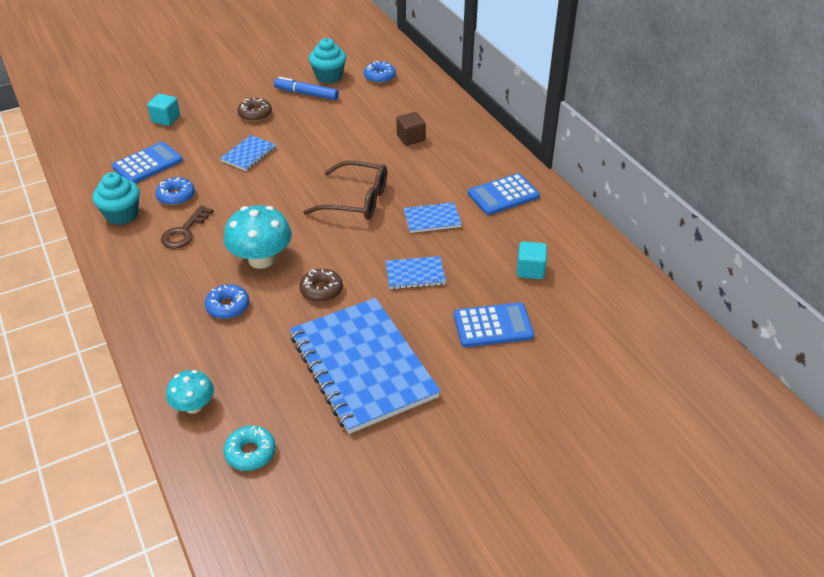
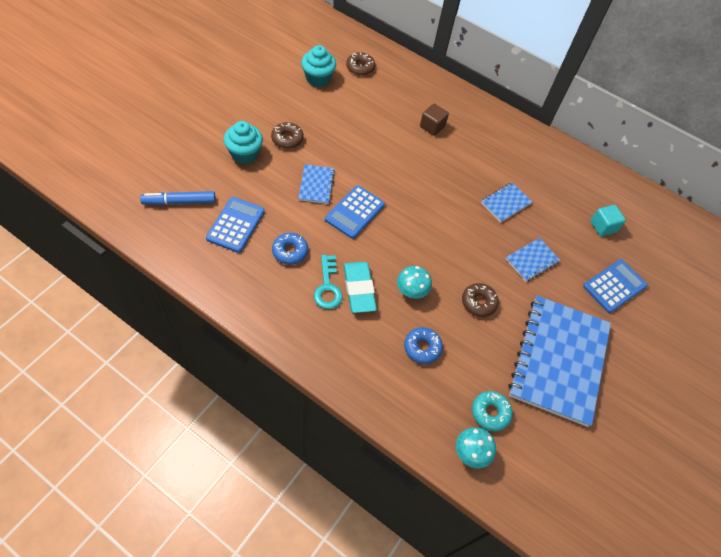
camera: 35 degrees left, 15 degrees up
turquoise cupcake [93,172,140,225] -> turquoise cupcake moved to [224,121,263,164]
turquoise cube [147,94,180,126] -> none
brown key [161,205,213,249] -> turquoise key [314,255,343,309]
turquoise mushroom [224,205,292,269] -> turquoise mushroom [397,266,432,299], size x0.59
turquoise donut [224,425,276,471] -> turquoise donut moved to [472,391,513,431]
blue marker [274,77,339,100] -> blue marker moved to [140,191,215,205]
blue notebook [290,298,441,434] -> blue notebook turned 75 degrees clockwise [509,296,611,427]
brown glasses [303,161,387,219] -> none
blue donut [364,61,396,83] -> brown donut [346,52,375,76]
blue calculator [468,173,540,215] -> blue calculator moved to [325,185,385,239]
none -> turquoise eraser [343,262,377,313]

